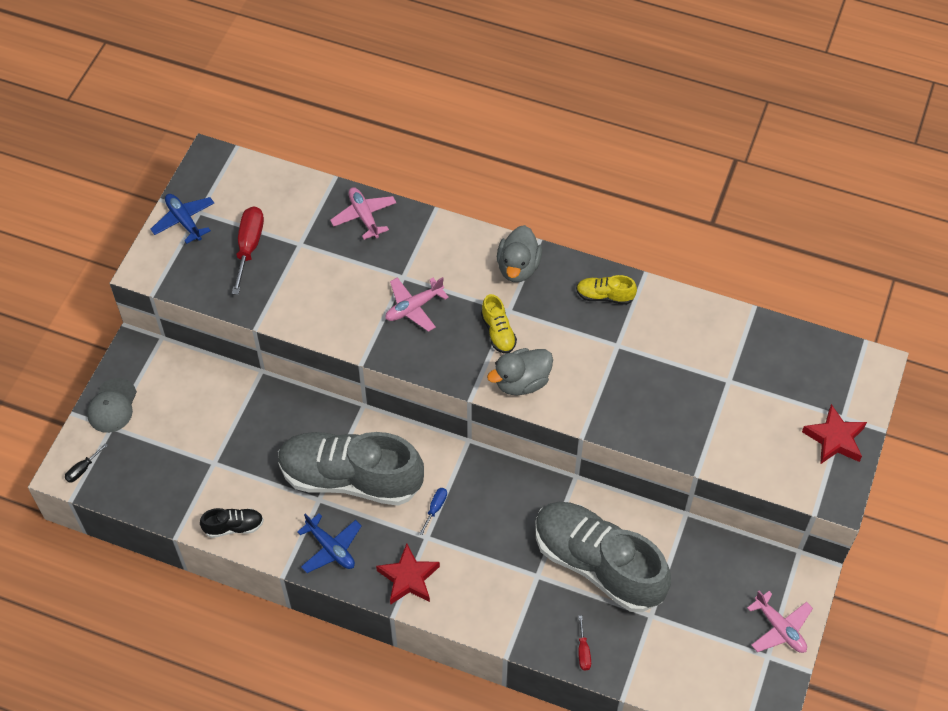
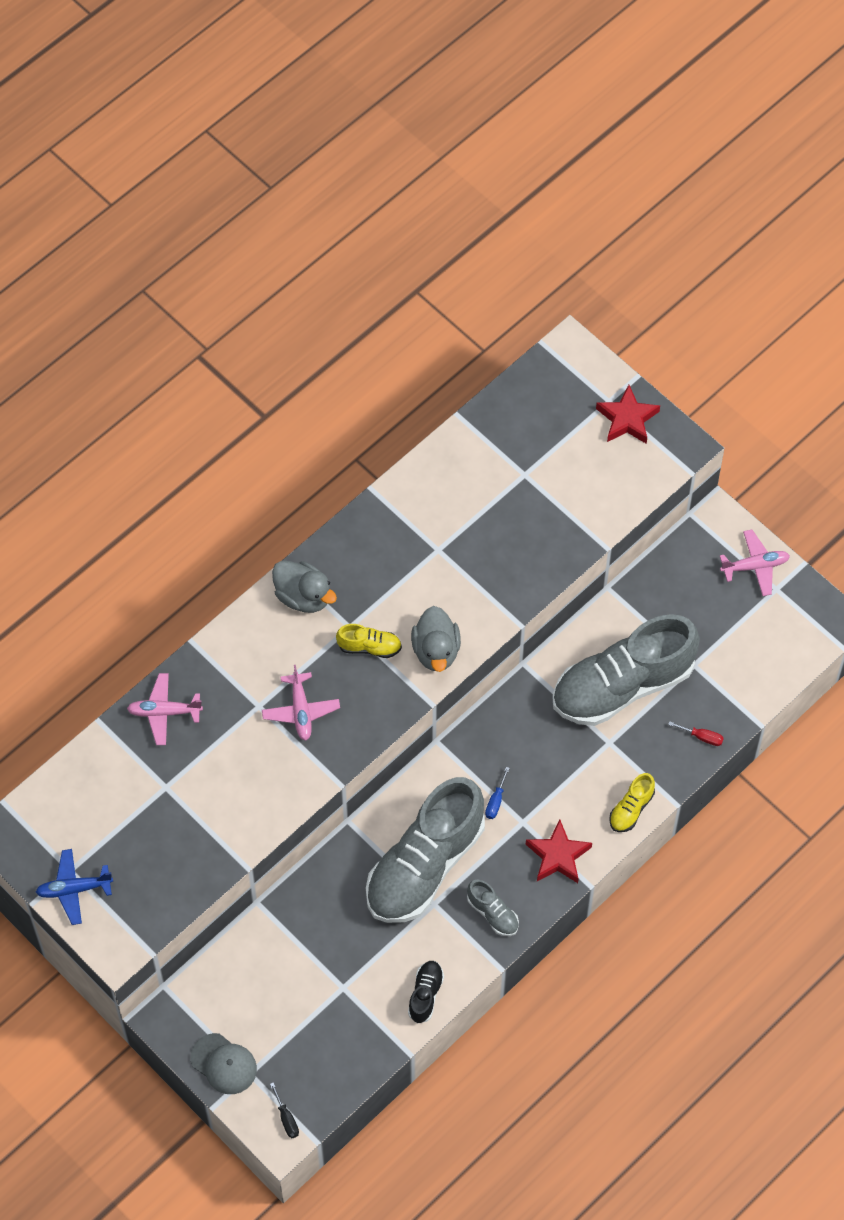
camera: 65 degrees left, 5 degrees up
red screwdriver [232,206,264,295] -> none
blue plane [297,513,362,573] -> grey shoe [467,880,519,936]
blue screwdriver [419,488,447,535] -> blue screwdriver turned 120 degrees counterclockwise [485,767,510,819]
yellow shoe [576,275,637,305] -> yellow shoe moved to [609,773,655,832]

